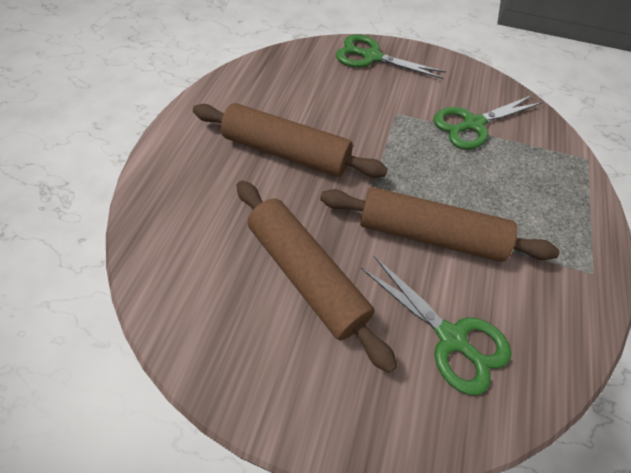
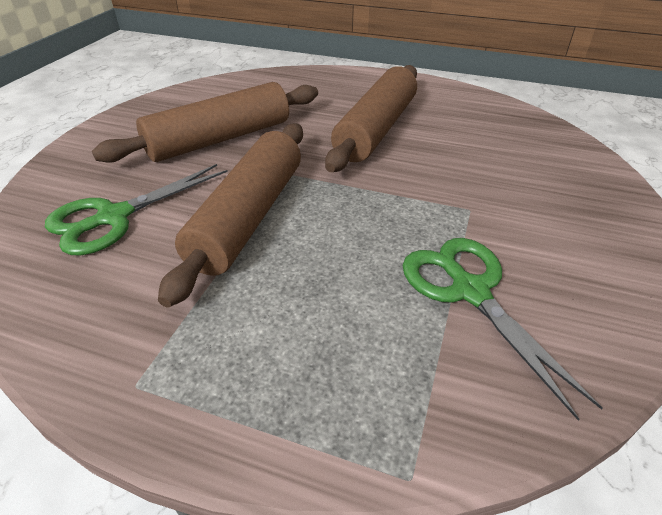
camera: 95 degrees right, 15 degrees down
green scissors [336,35,446,79] -> none

